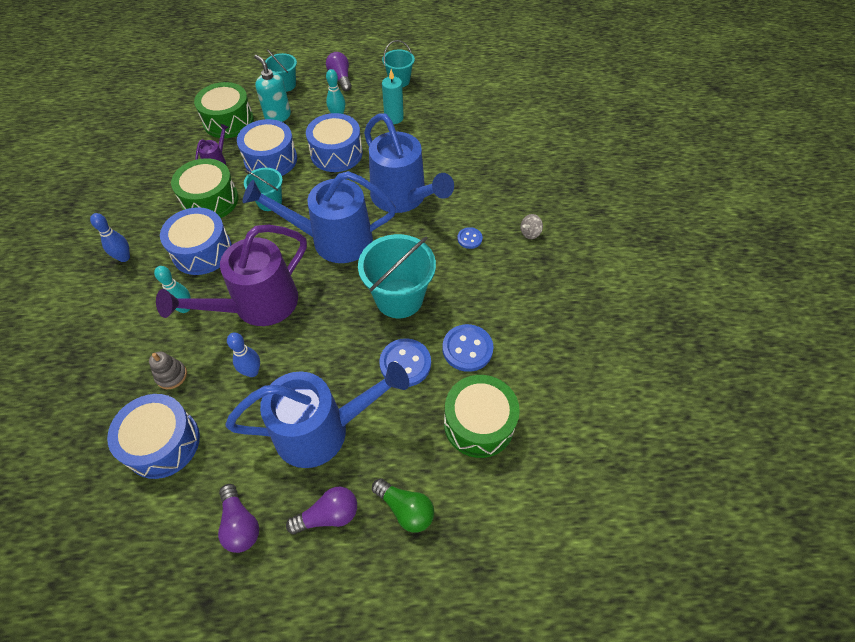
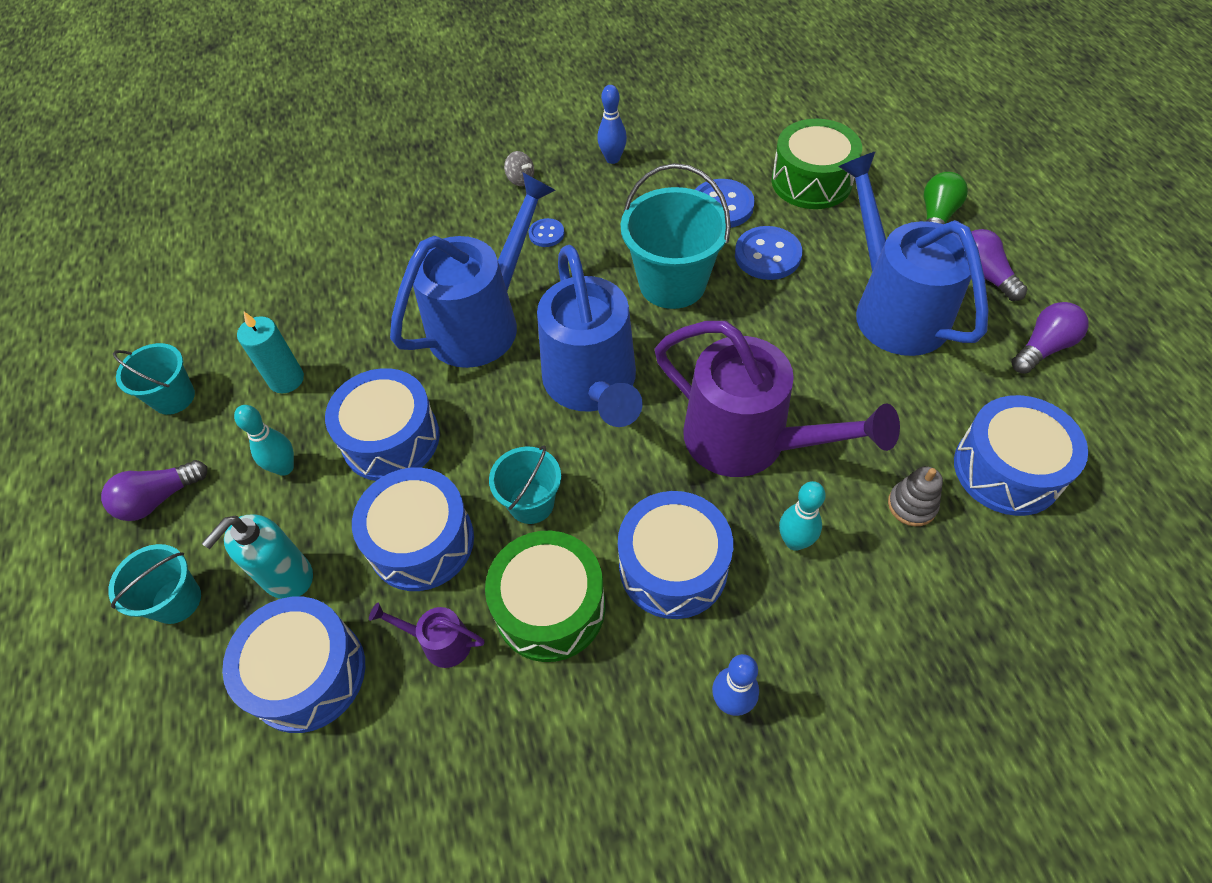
camera: 100 degrees left, 0 degrees up
green drum [194,82,254,138] -> blue drum [222,597,365,733]
blue bowling pin [227,332,260,377] -> blue bowling pin moved to [597,85,627,164]

